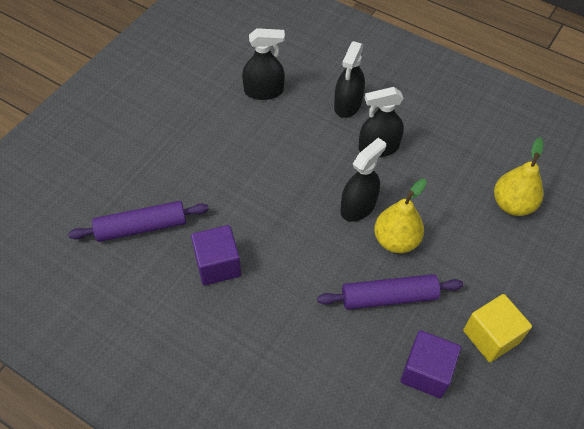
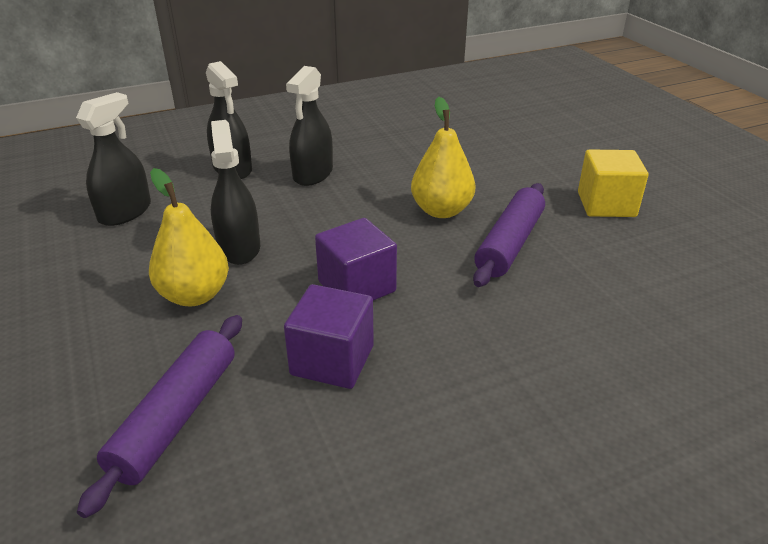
camera: 55 degrees left, 20 degrees down
black spray bottle [341,138,386,222] -> black spray bottle moved to [211,120,260,265]
purple cube [400,330,461,398] -> purple cube moved to [315,218,397,301]
yellow pear [494,138,544,216] -> yellow pear moved to [149,168,229,306]

